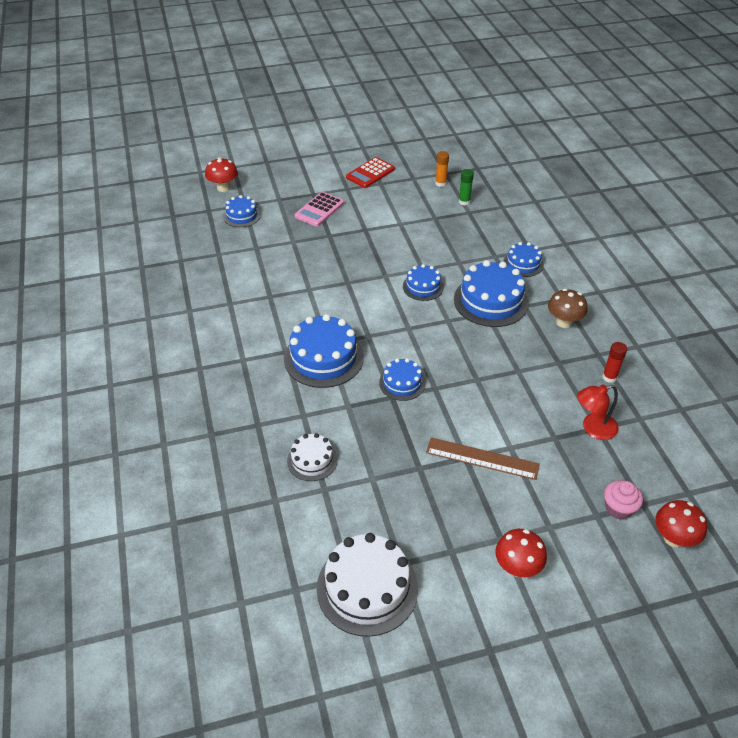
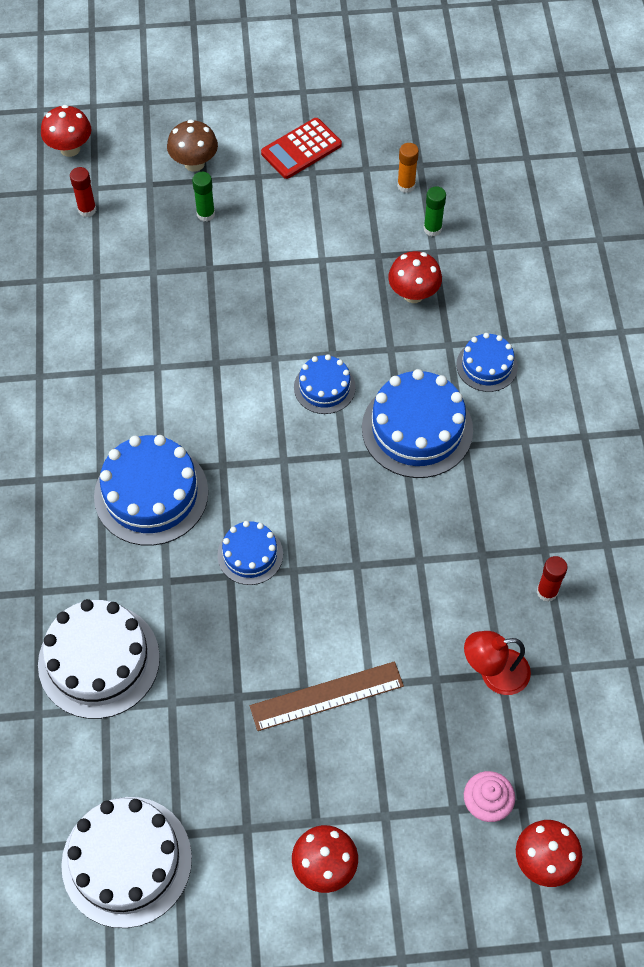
camera: 10 degrees right, 15 degrees up
blue cake [223,195,261,227] -> red glue stick [70,167,96,217]
white cake [287,433,338,481] -> white cake [38,599,160,719], size x1.77
pink calculator [294,192,344,227] -> green glue stick [192,172,215,222]
brown ruler [426,437,540,480] -> brown ruler turned 45 degrees counterclockwise [250,661,404,731]
brown mushroom [548,289,587,328] -> brown mushroom moved to [167,119,218,172]
none -> red mushroom [388,251,442,303]

